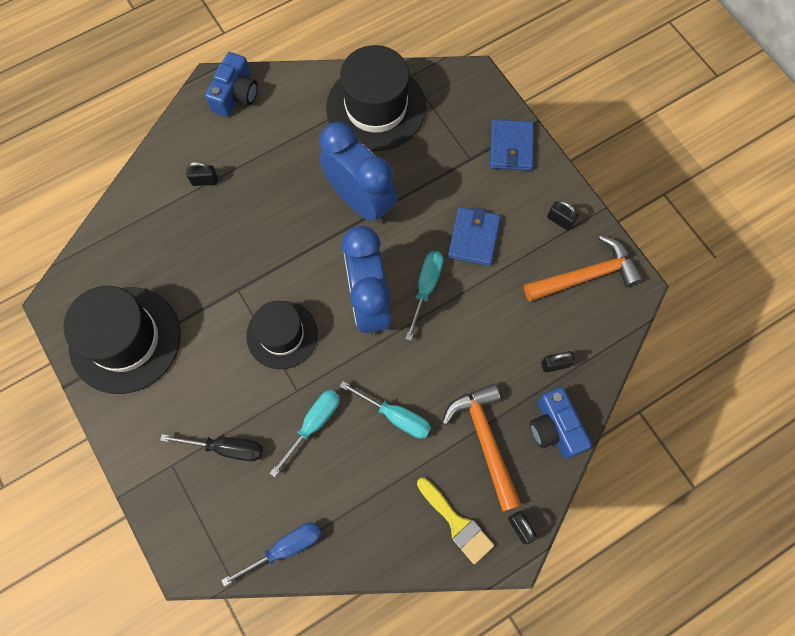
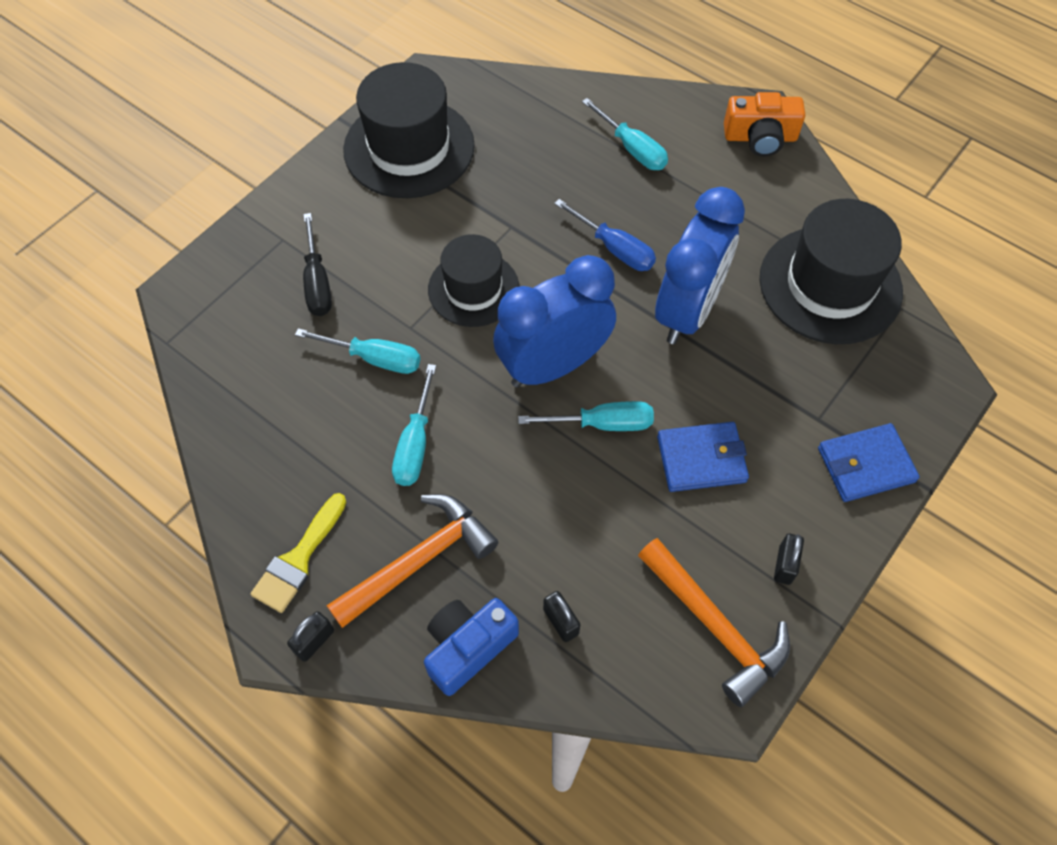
camera: 70 degrees right, 10 degrees down
black padlock [187,162,218,186] -> turquoise screwdriver [582,98,668,170]
blue camera [205,52,258,117] -> orange camera [724,92,805,157]
blue screwdriver [221,523,322,587] -> blue screwdriver moved to [554,199,656,271]

